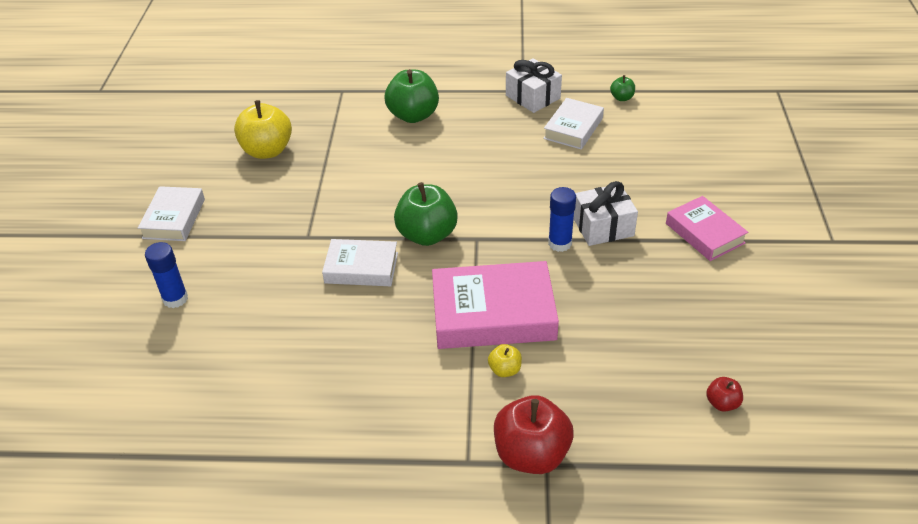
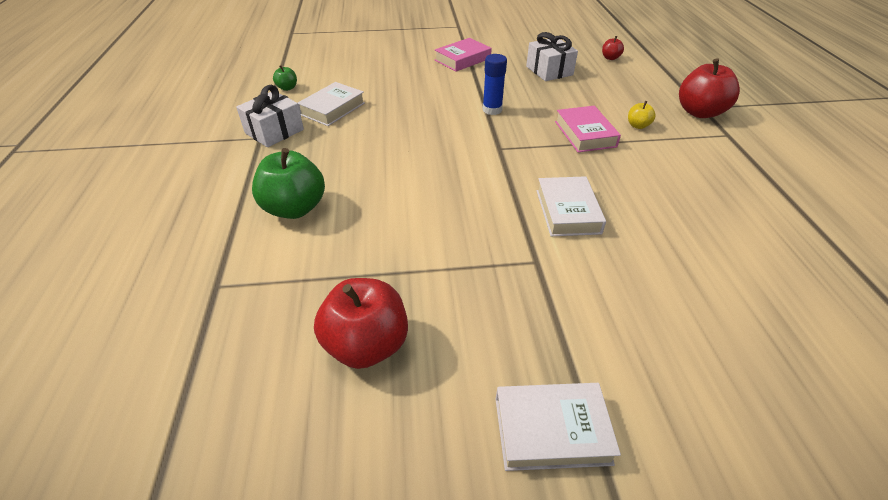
camera: 100 degrees left, 0 degrees up
blue glue stick [145,242,188,308] -> none
yellow apple [234,100,292,159] -> red apple [314,278,408,369]
green apple [394,182,458,246] -> none
pink book [432,261,559,349] -> pink book [555,106,621,152], size x0.61
white book [543,98,604,150] -> white book turned 75 degrees counterclockwise [298,82,365,126]
white gift [574,181,638,246] -> white gift moved to [526,32,578,81]

